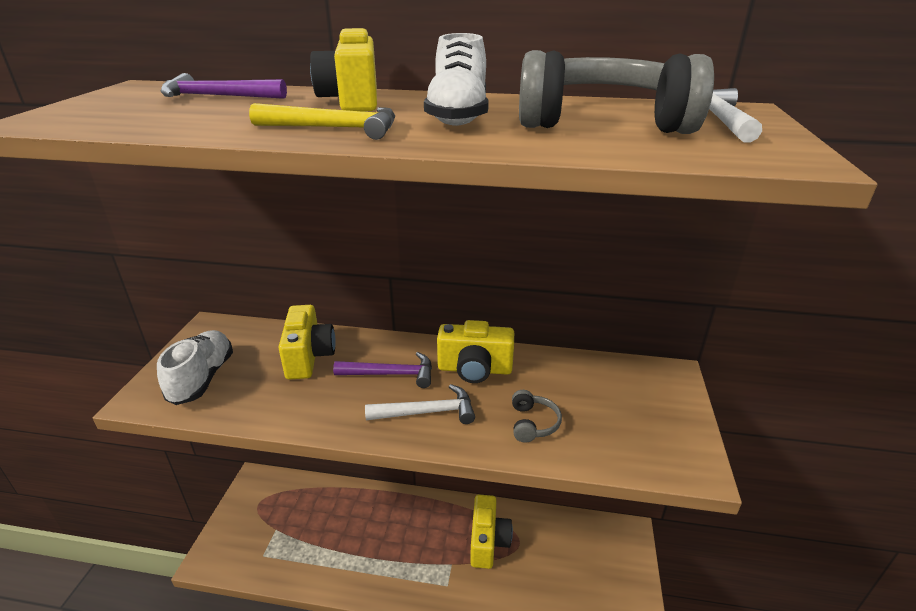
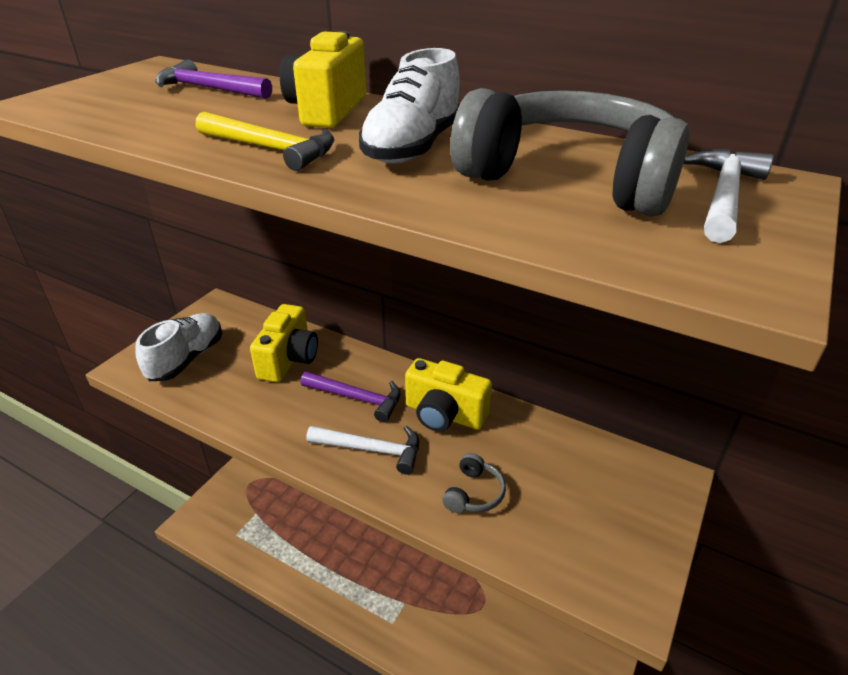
camera: 20 degrees right, 5 degrees up
yellow camera [470,495,513,569] -> none

